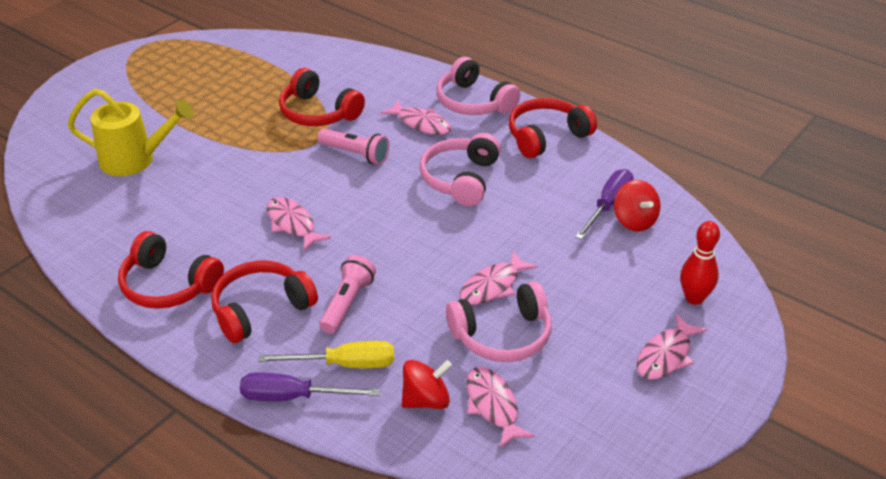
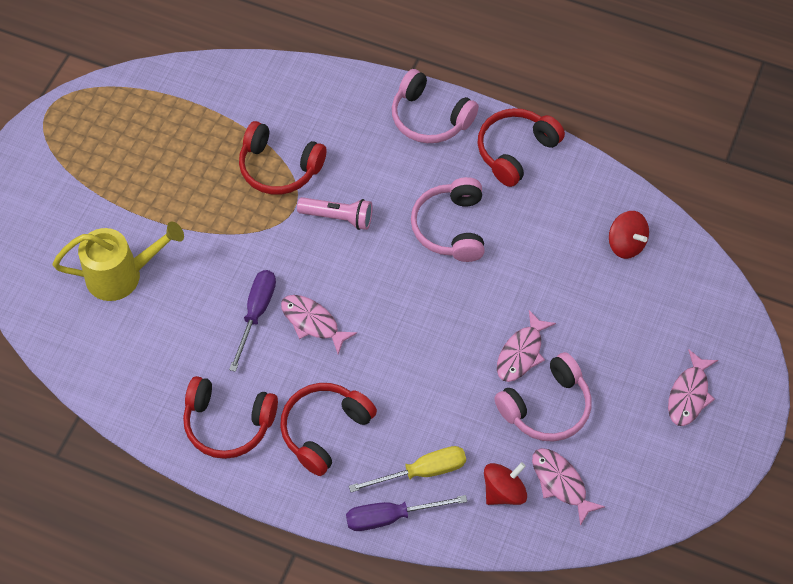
camera: 15 degrees left, 20 degrees up
pink flashlight [319,255,376,334] -> none
pink fish [380,100,451,135] -> none
purple screwdriver [575,169,634,240] -> purple screwdriver moved to [229,270,276,372]
red bowling pin [680,221,720,305] -> none

